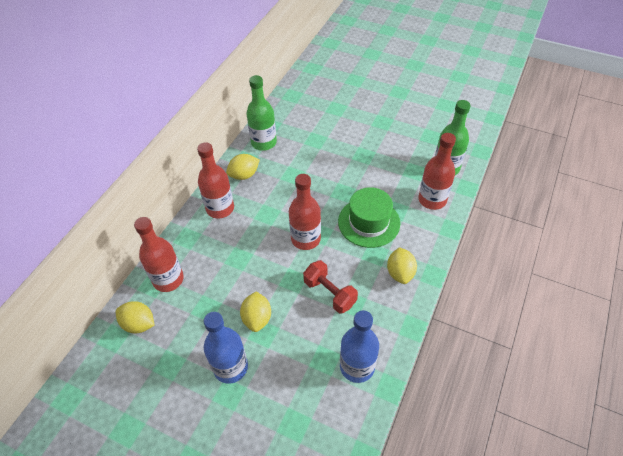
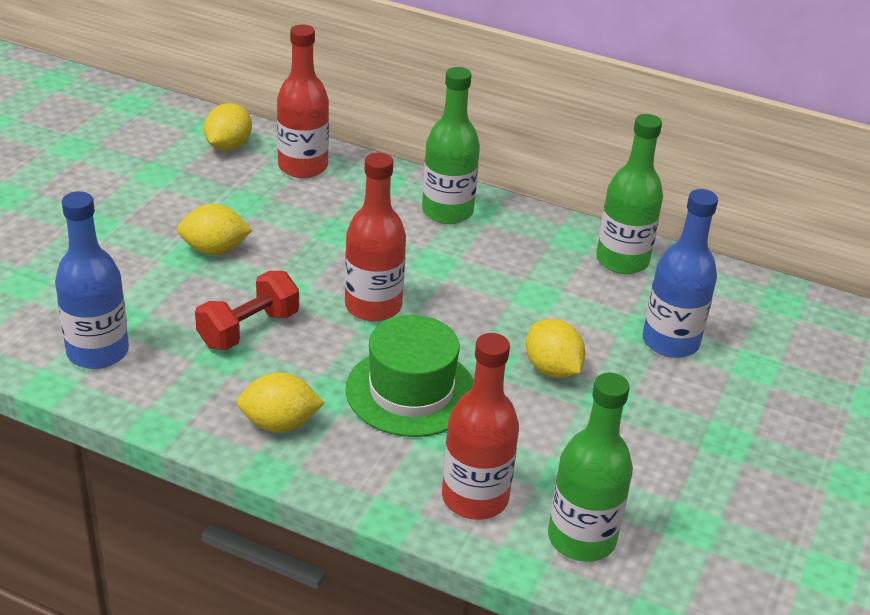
camera: 85 degrees right, 15 degrees down
red bottle [197,142,234,219] -> green bottle [422,67,480,224]
blue bottle [204,312,248,384] -> blue bottle moved to [642,189,718,358]
yellow lemon [226,154,260,180] -> yellow lemon moved to [526,319,585,378]

